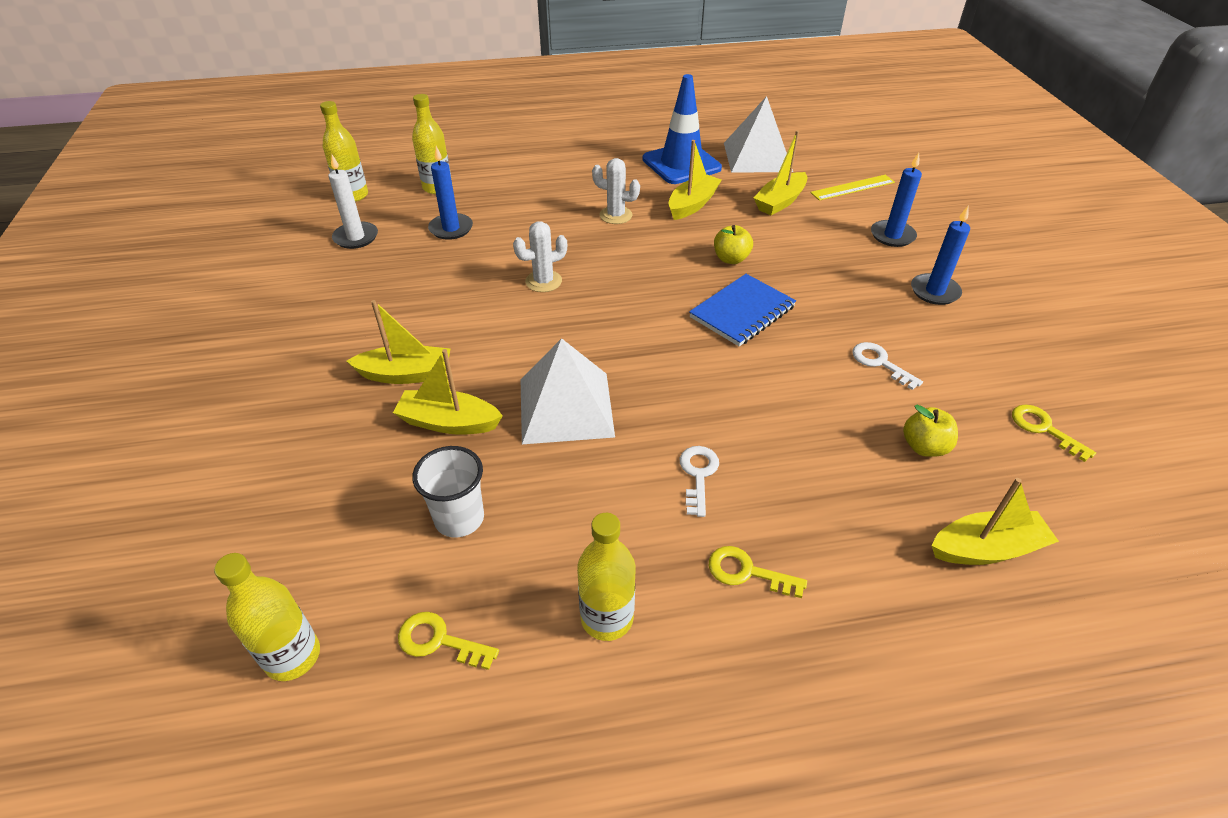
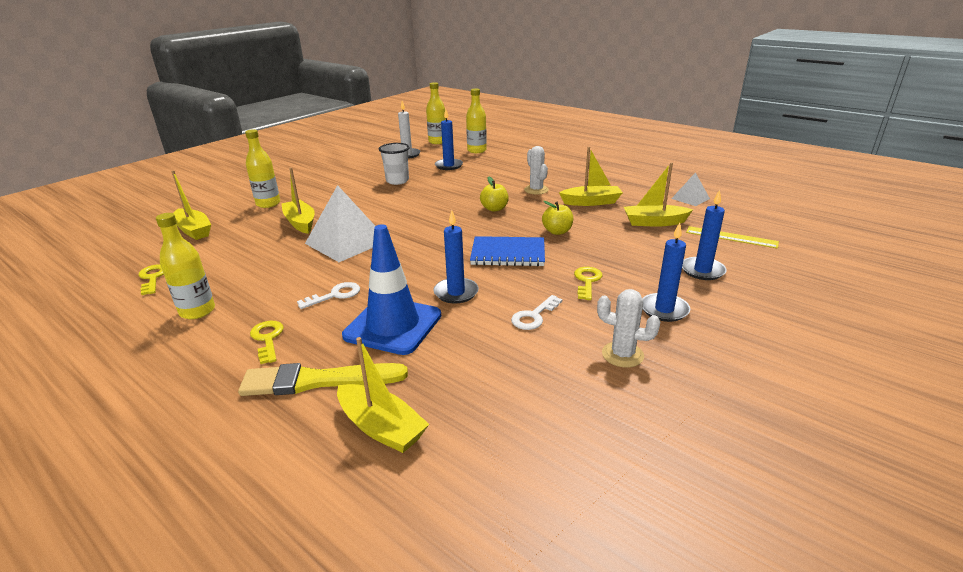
camera: 50 degrees right, 15 degrees down
yellow bottle [214,553,320,681] -> yellow bottle moved to [245,129,280,208]
yellow boat [347,300,451,384] -> yellow boat moved to [172,170,211,240]
white cup [412,446,484,538] -> white cup moved to [379,143,410,185]
white cactus [513,221,567,292] -> white cactus moved to [597,289,660,368]
blue traffic cone [643,74,722,184] -> blue traffic cone moved to [342,224,441,355]
white pyramid [724,96,793,173] -> white pyramid [671,172,710,206], size x0.52
white key [852,342,923,390] -> white key turned 150 degrees counterclockwise [511,295,562,330]
yellow apple [903,405,958,457] -> yellow apple moved to [480,177,509,212]
yellow key [1012,404,1096,462] -> yellow key moved to [574,267,602,300]
none -> yellow brush [238,363,408,396]
none -> blue candle [434,210,479,304]

